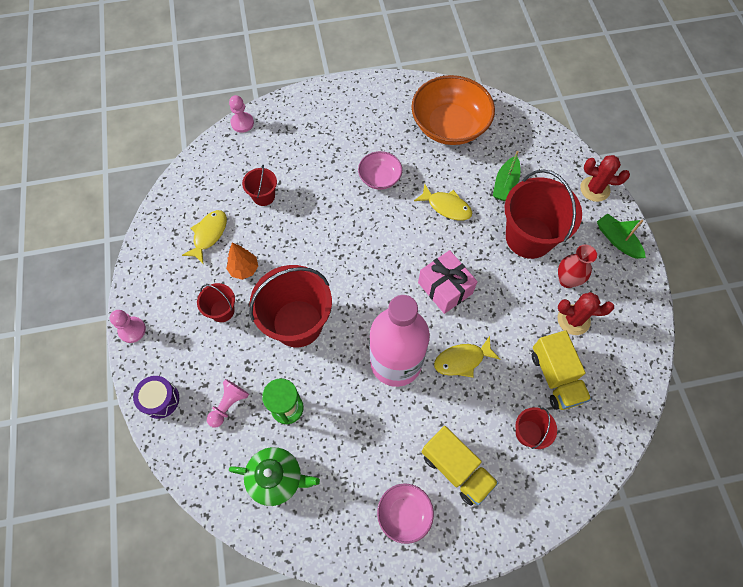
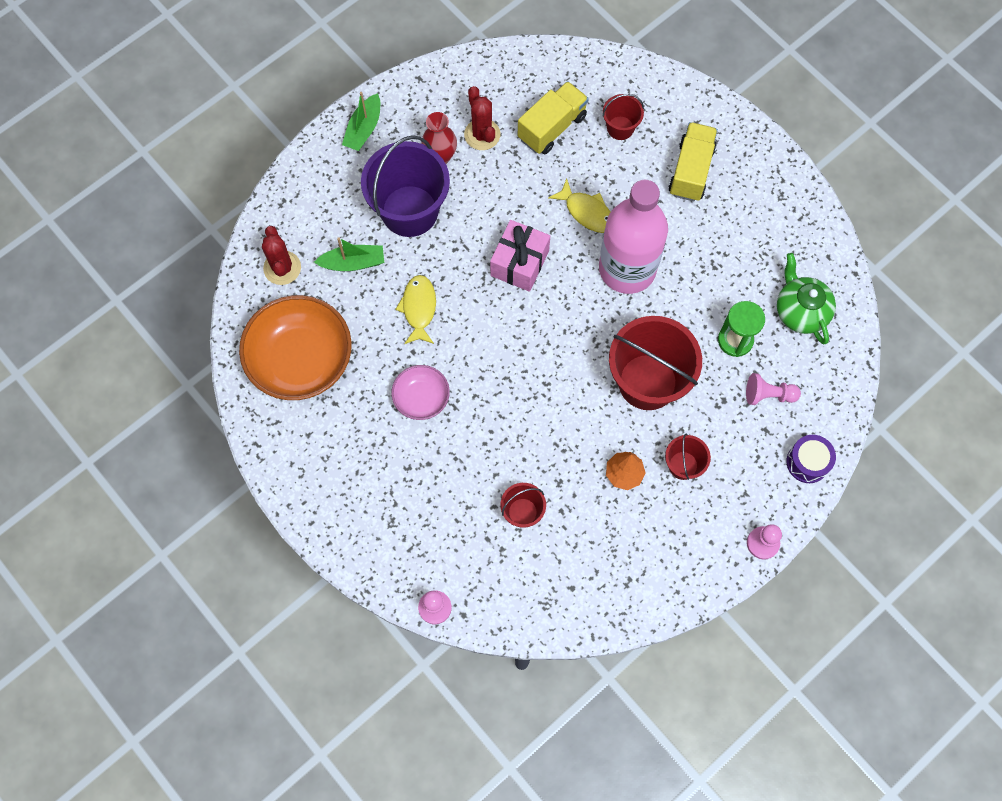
camera: 120 degrees left, 5 degrees up
yellow fish [182,210,227,263] -> none
pink bowl [377,483,434,544] -> none
red bucket [504,169,582,259] -> purple bucket [361,135,450,237]
red cactus [580,155,630,202] -> red cactus moved to [262,226,301,285]

